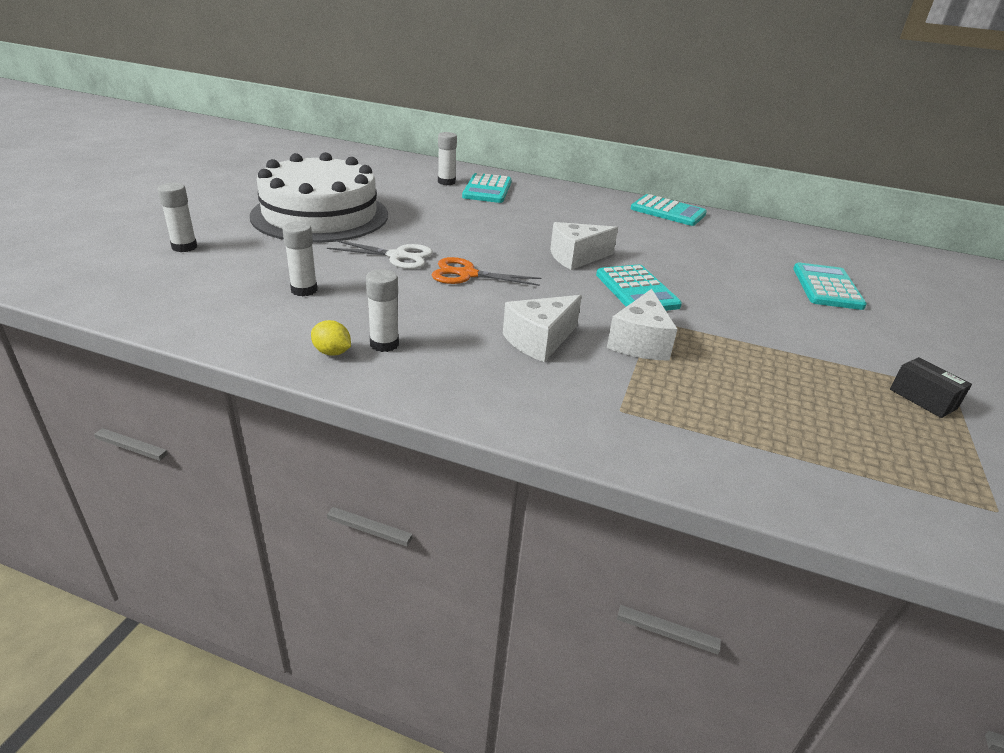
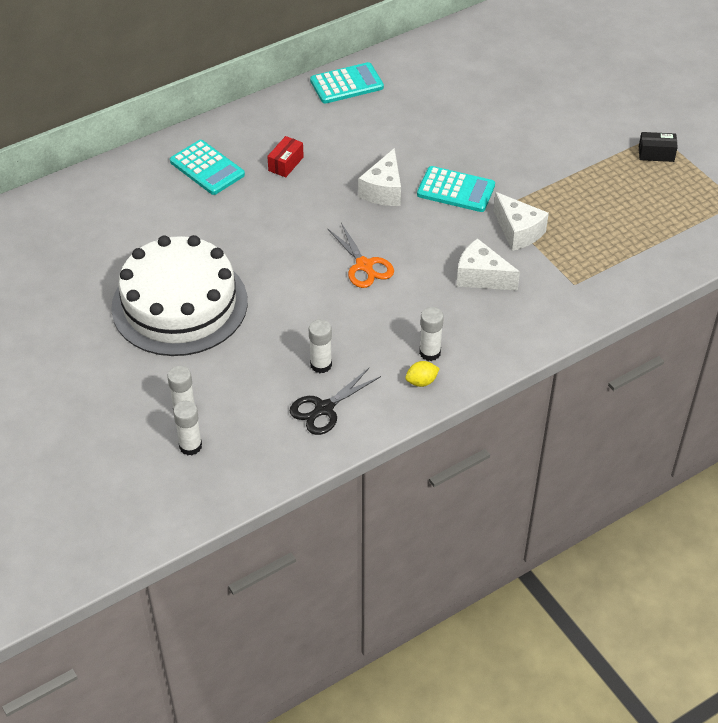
camera: 50 degrees left, 15 degrees up
white scissors [327,240,433,269] -> none
orange scissors [432,257,541,286] -> orange scissors turned 75 degrees counterclockwise [327,223,394,288]
white glue stick [438,132,457,185] -> white glue stick moved to [173,401,202,455]
white cheese [503,295,582,362] -> white cheese turned 120 degrees clockwise [457,238,520,291]
turquoise calculator [793,262,867,310] -> none
none -> red box [267,136,304,177]
none -> black scissors [290,367,381,435]

